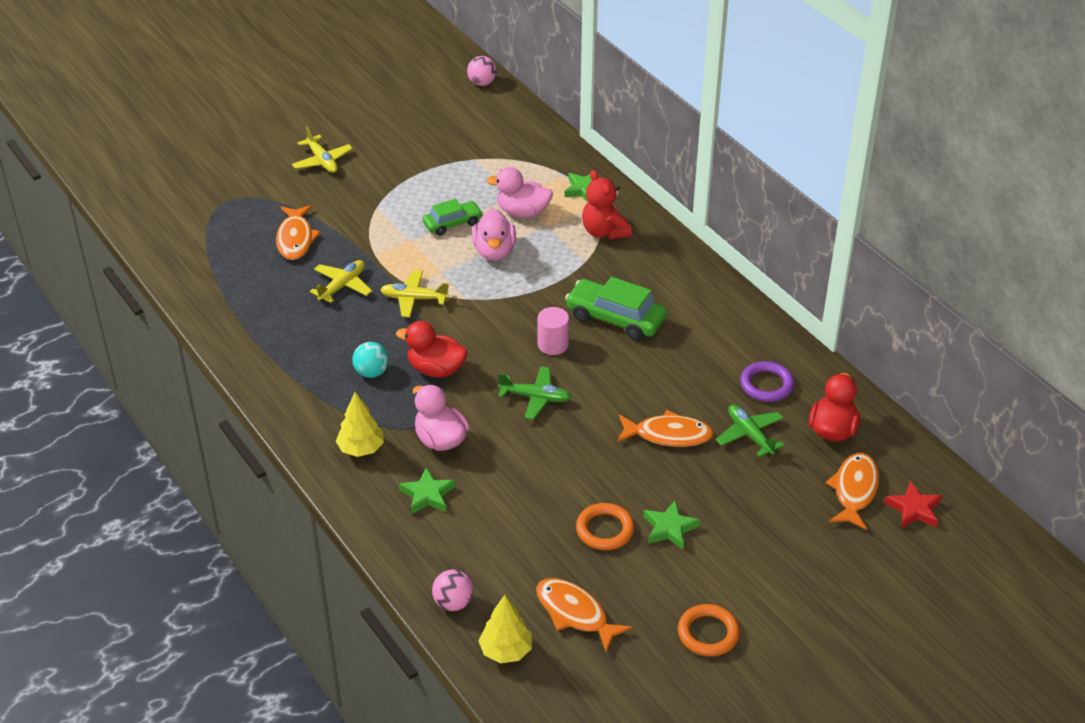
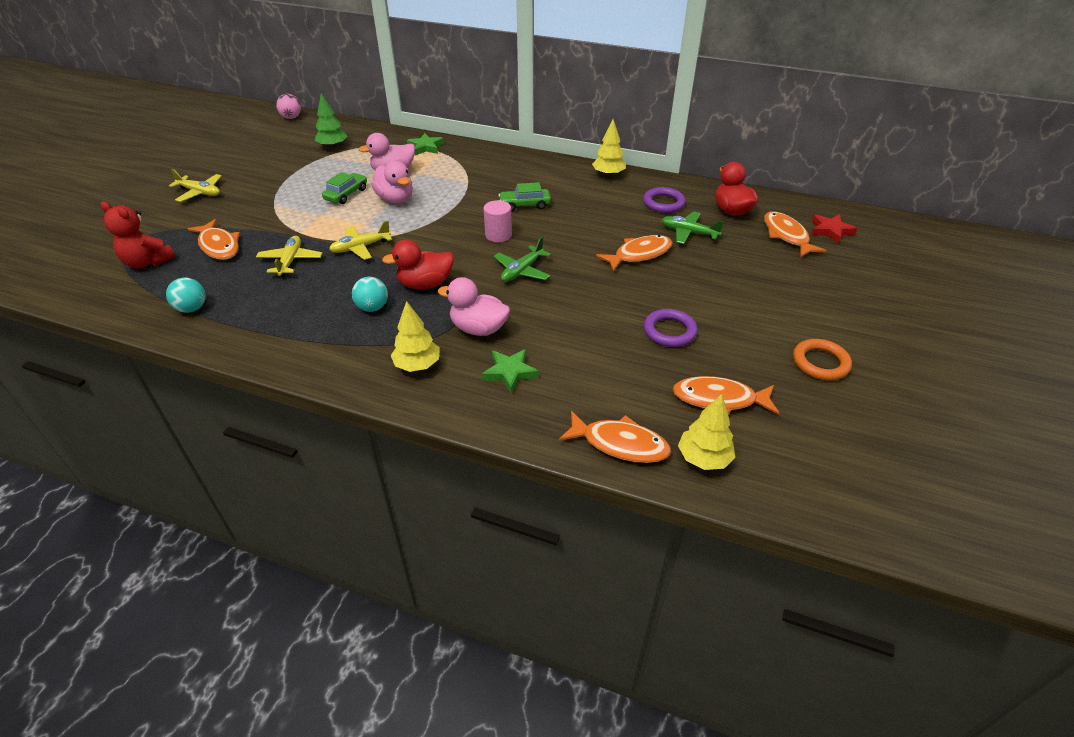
camera: 35 degrees left, 0 degrees up
pink ball [432,569,473,611] -> orange fish [558,411,671,463]
green plane [498,366,571,420] -> green plane turned 150 degrees clockwise [494,237,551,282]
green car [565,277,667,341] -> green car [498,182,551,211], size x0.63
orange ring [576,503,635,550] -> purple ring [644,309,698,347]
red teddy bear [582,170,632,240] -> red teddy bear moved to [100,202,175,268]
green star [643,500,700,550] -> none
none -> turquoise ball [166,277,206,313]
none -> green tree [315,93,347,148]
none -> yellow tree [592,119,626,177]

